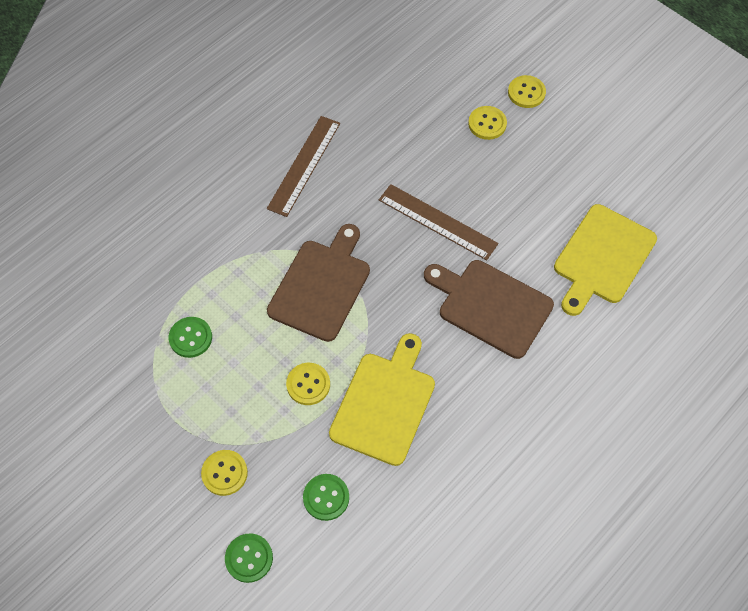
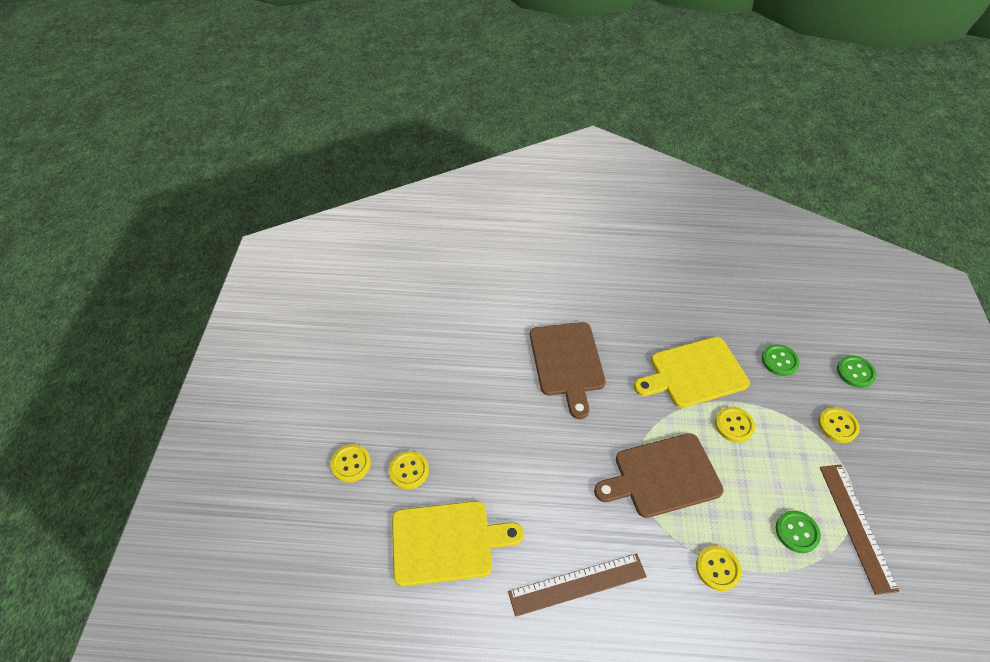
camera: 130 degrees left, 10 degrees down
brown ruler [379,184,498,260] -> brown ruler moved to [820,464,899,595]
yellow cutting board [554,204,657,316] -> yellow cutting board moved to [392,501,524,586]
none -> yellow button [696,546,742,591]

